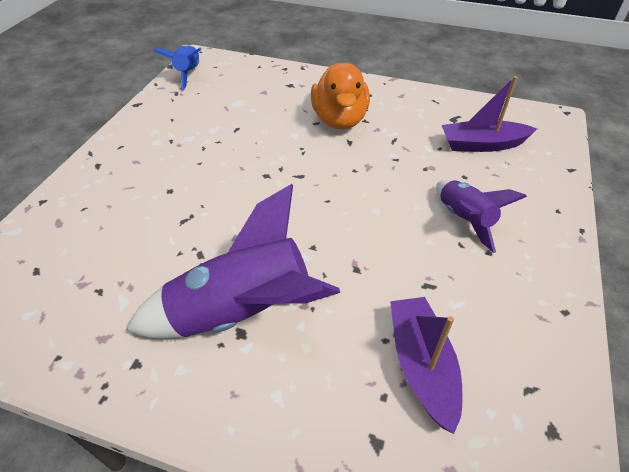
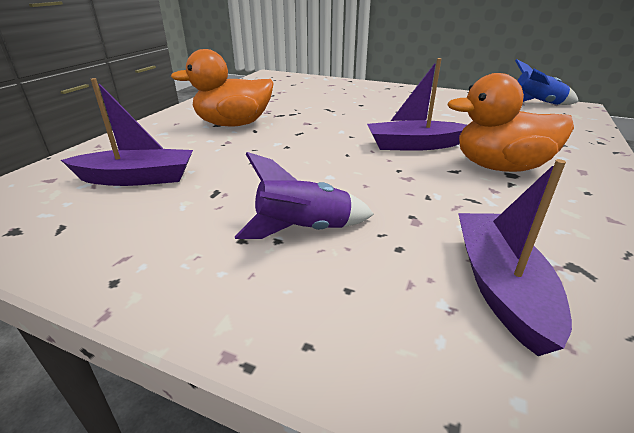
camera: 95 degrees right, 15 degrees down
purple rocket [126,184,340,338] -> orange duck [171,49,274,127]
none -> purple boat [367,58,467,151]

